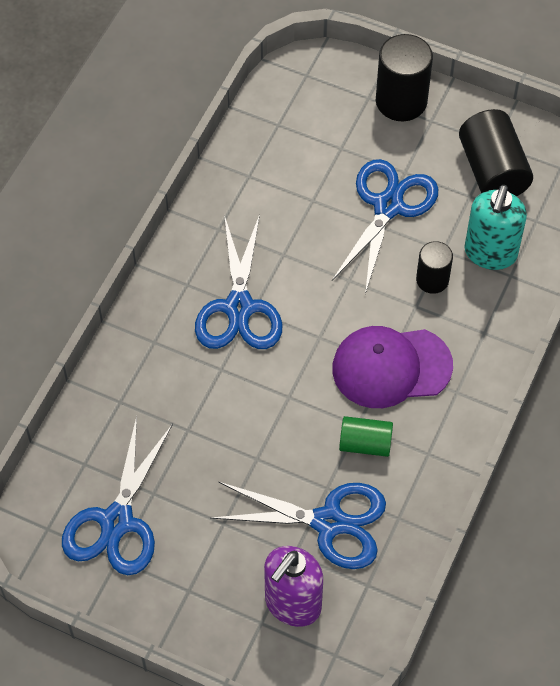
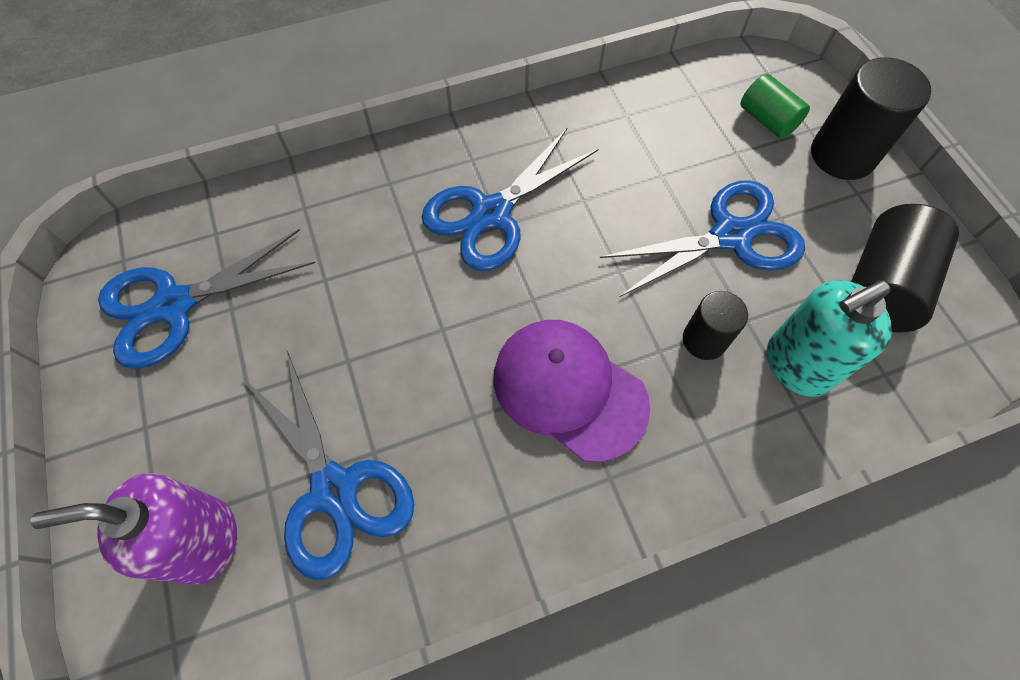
camera: 45 degrees right, 5 degrees up
green cylinder [339,416,393,457] -> green cylinder moved to [741,74,810,139]

